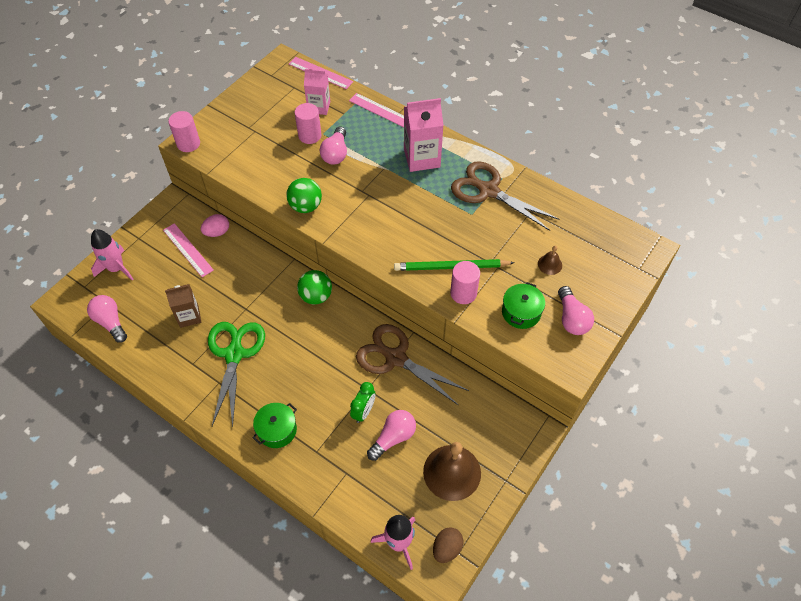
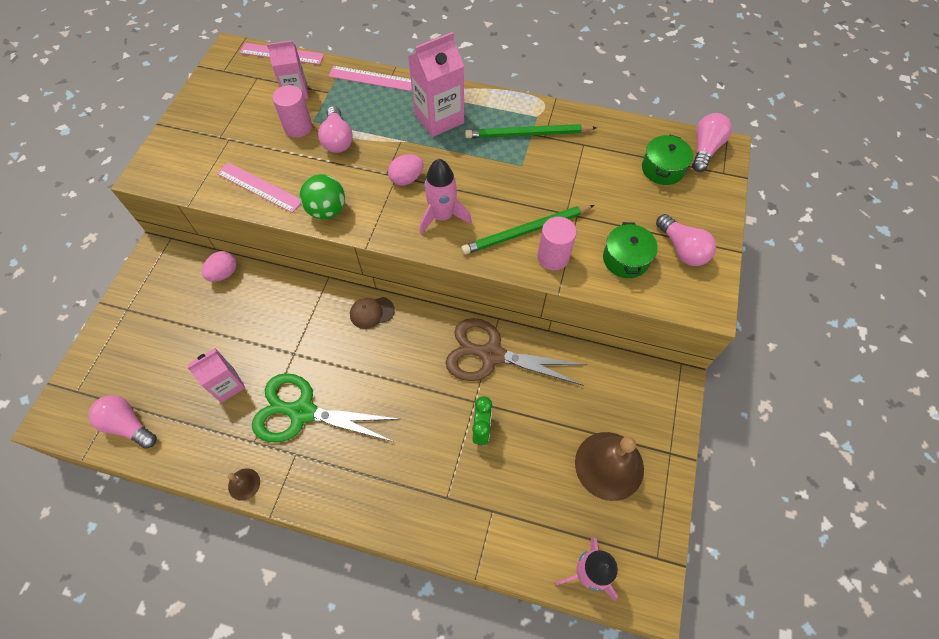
camera: 20 degrees left, 5 degrees up
pink rocket [91,229,133,280] -> pink rocket moved to [420,159,472,234]
pink ruler [163,223,214,277] -> pink ruler moved to [217,162,301,213]
brown carton [165,284,201,328] -> pink carton [187,348,245,403]
pink cylinder [168,111,200,152] -> none
green scissors [208,322,265,428] -> green scissors turned 60 degrees counterclockwise [252,373,399,442]
green pot [252,403,297,448] -> green pot moved to [642,135,693,185]
green ball [297,270,332,304] -> brown cap [350,297,395,329]
pink light bulb [367,410,416,461] -> pink light bulb moved to [692,113,732,172]
brown egg [433,527,463,563] -> none
brown scissors [451,161,560,231] -> green pencil [465,124,597,138]
brown bell [538,246,562,275] -> brown bell moved to [228,468,260,501]
none -> pink egg [388,154,423,186]

